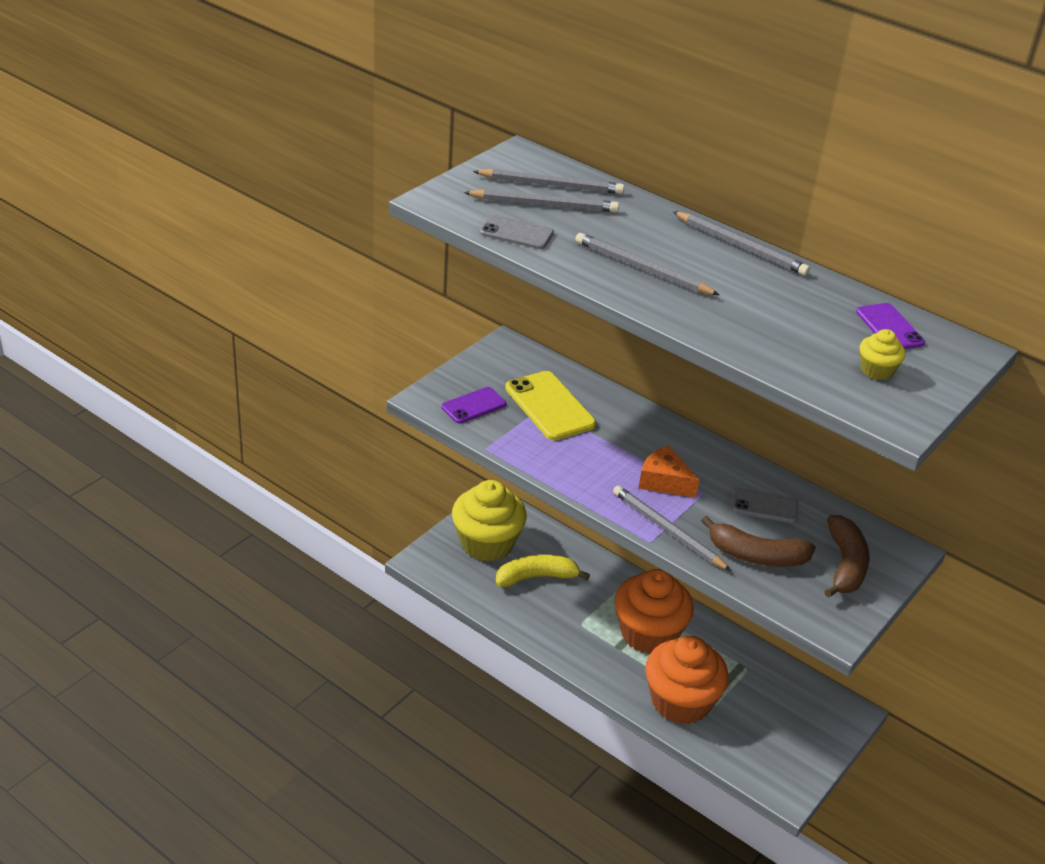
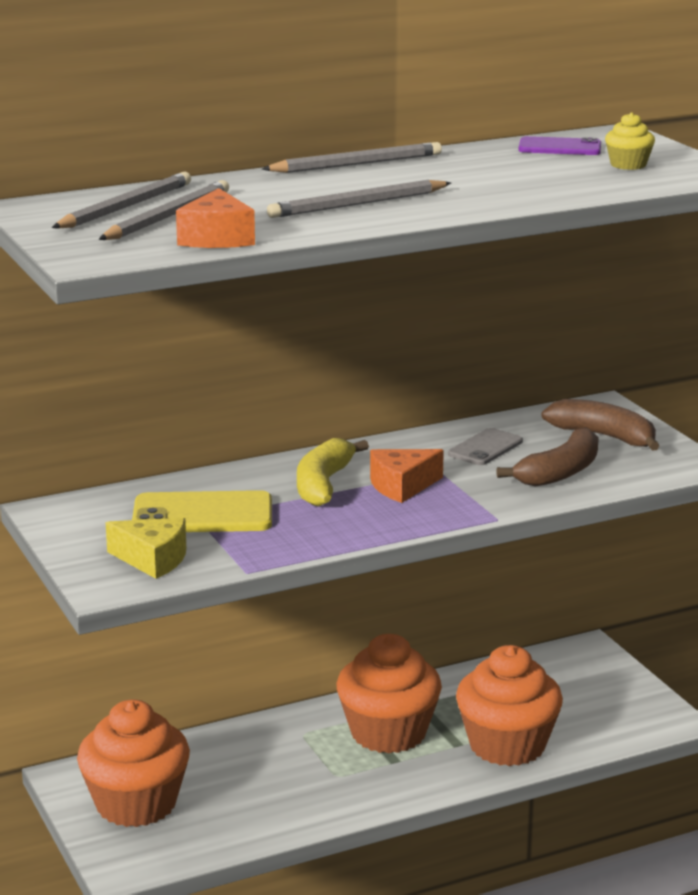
camera: 60 degrees left, 15 degrees down
purple phone [441,387,506,424] -> yellow cheese [106,518,186,579]
yellow cupcake [452,480,527,561] -> orange cupcake [77,699,190,827]
grey phone [480,215,554,249] -> orange cheese [176,188,255,248]
yellow banana [496,554,590,587] -> yellow banana moved to [297,438,369,506]
grey pencil [613,486,731,571] -> none

